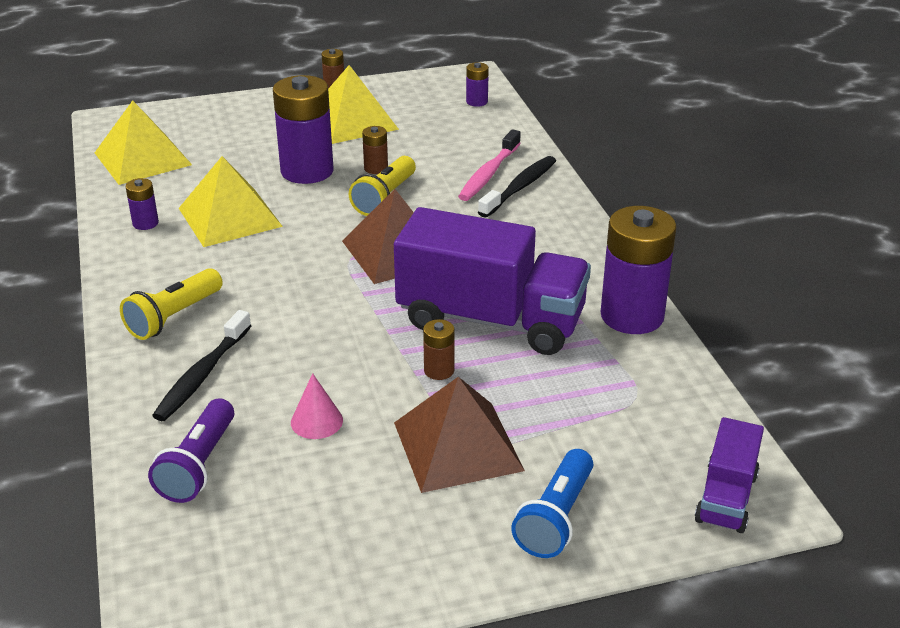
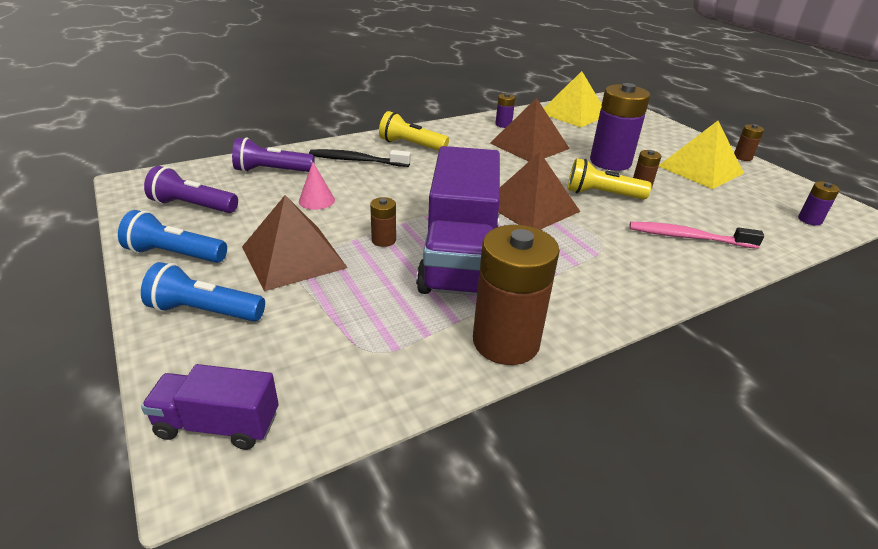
camera: 75 degrees right, 0 degrees up
yellow pyramid [179,156,283,247] -> brown pyramid [490,98,570,162]
black toothbrush [478,156,556,218] -> none
purple battery [601,206,677,334] -> brown battery [473,225,560,365]
none -> blue flashlight [118,210,227,263]
none -> purple flashlight [144,166,238,213]

